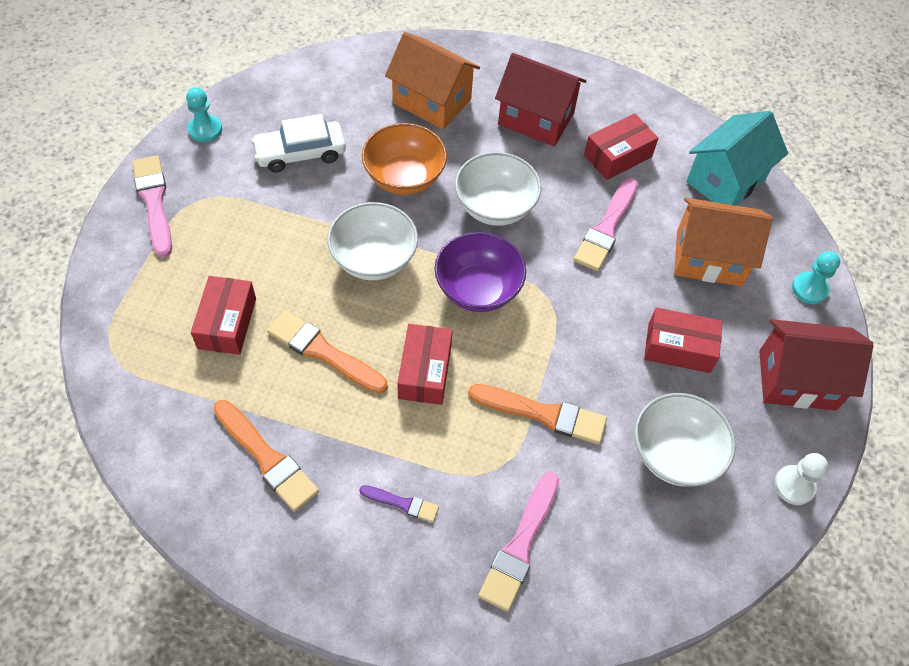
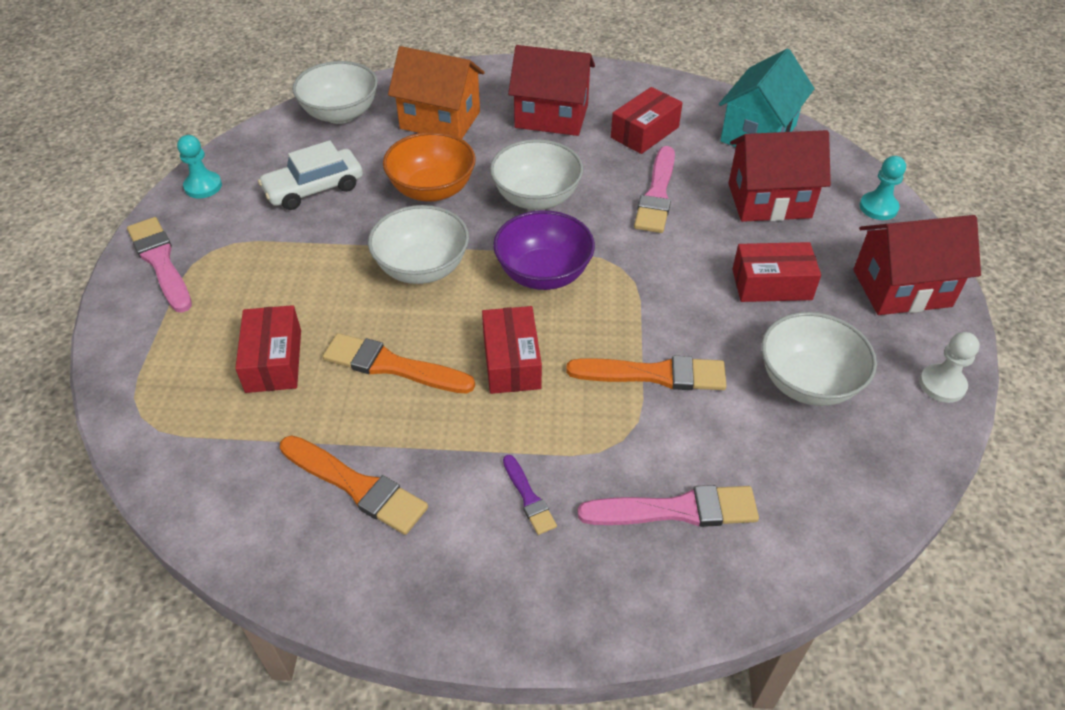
camera: 10 degrees left, 10 degrees down
purple brush [359,485,439,522] -> purple brush turned 60 degrees clockwise [503,455,557,535]
pink brush [478,472,559,612] -> pink brush turned 105 degrees counterclockwise [578,485,759,527]
orange house [674,198,773,286] -> red house [728,130,831,222]
none -> white bowl [292,61,378,124]

